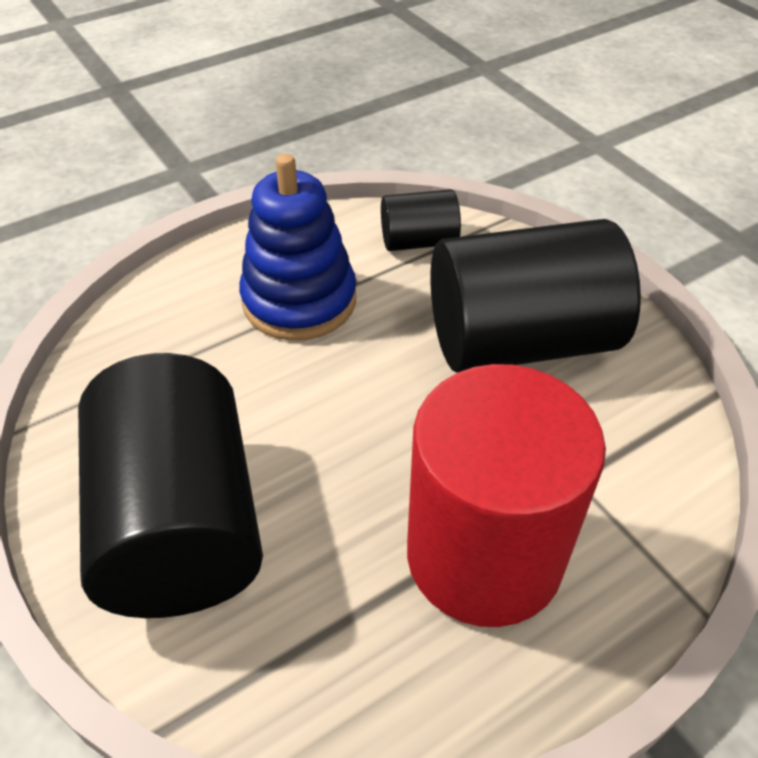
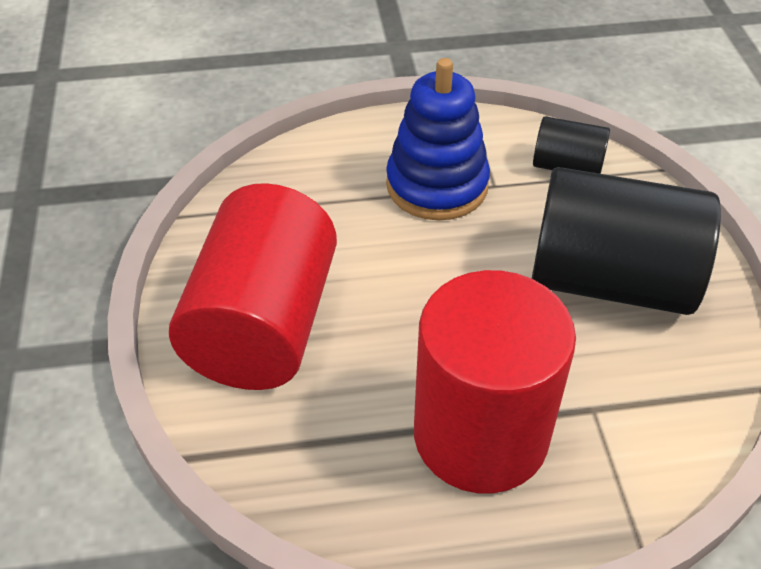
camera: 25 degrees right, 0 degrees up
black cylinder [78,353,263,618] -> red cylinder [169,183,337,390]

